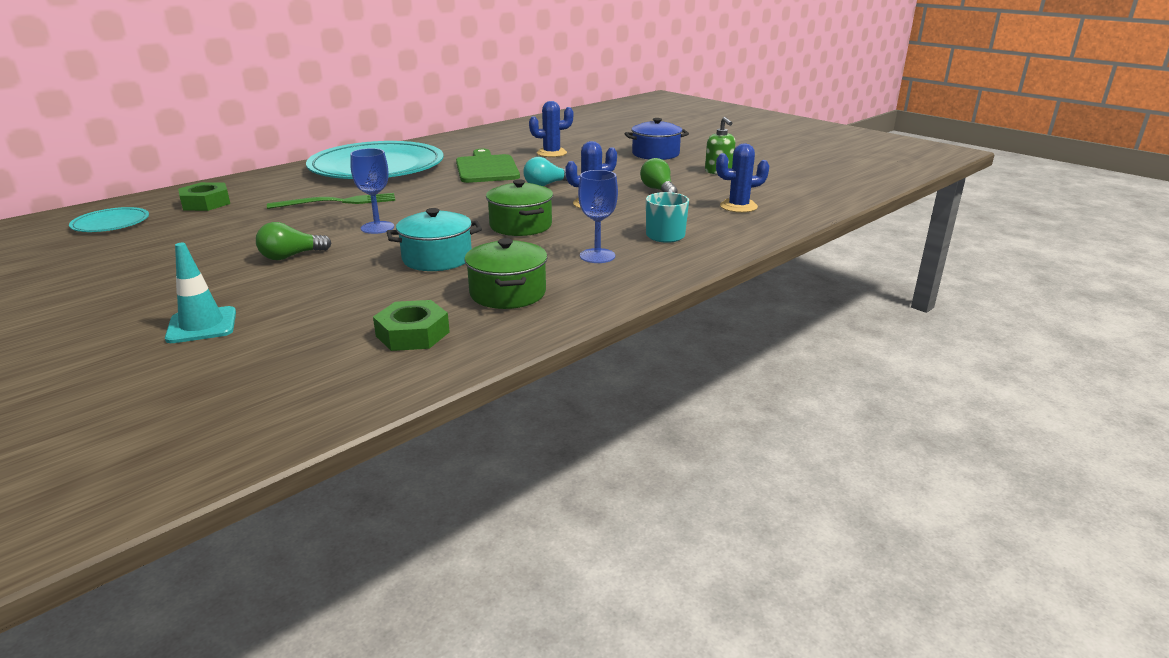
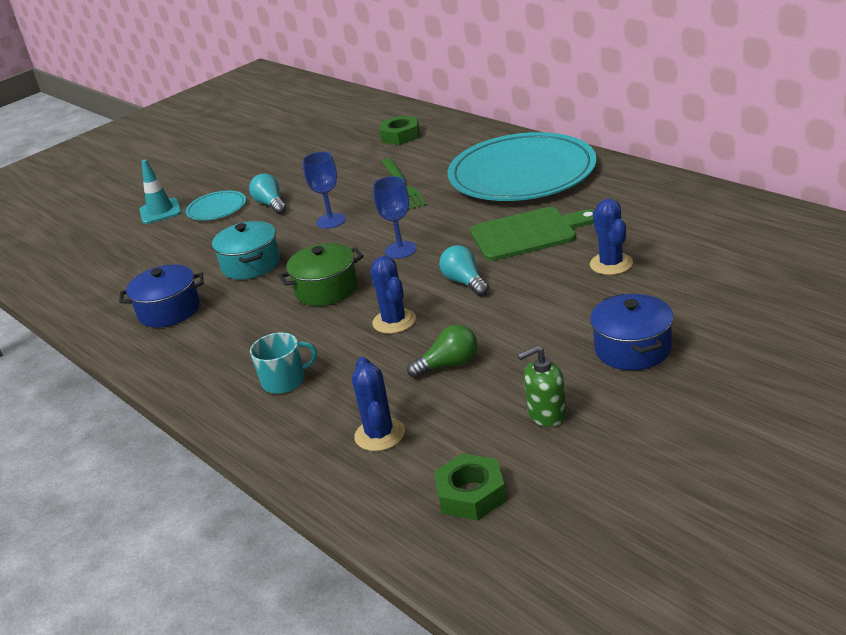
camera: 95 degrees right, 5 degrees up
turquoise plate [69,207,149,232] -> turquoise plate moved to [186,191,246,221]
green light bulb [256,222,332,260] -> turquoise light bulb [249,174,286,214]
green nut [373,300,450,351] -> green nut moved to [434,453,507,521]
green pot [464,238,548,309] -> blue pot [119,264,204,328]
blue goblet [578,170,618,263] -> blue goblet moved to [373,176,417,259]

